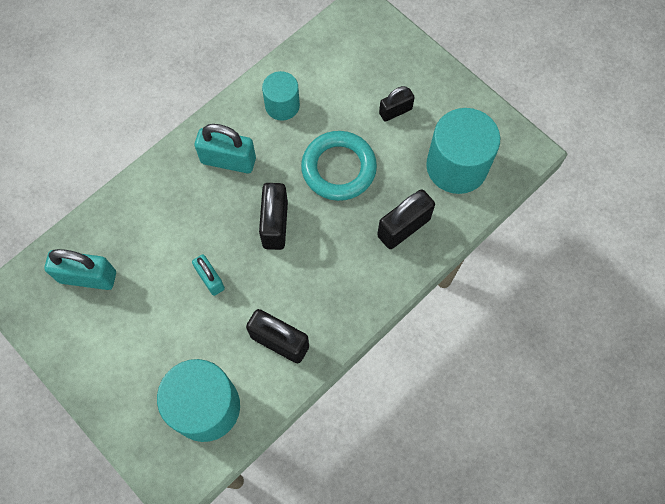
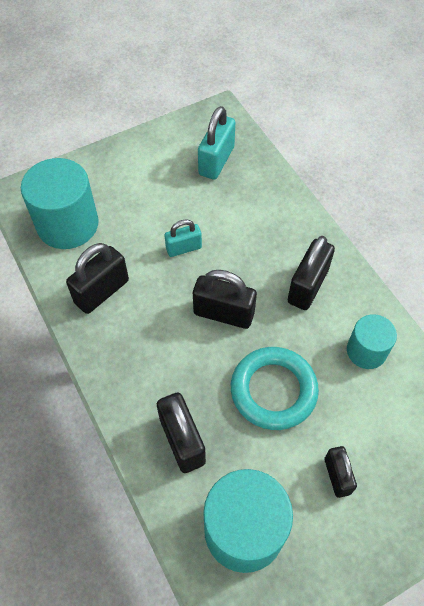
camera: 105 degrees right, 10 degrees down
turquoise padlock [195,124,256,173] -> black padlock [288,236,335,310]

